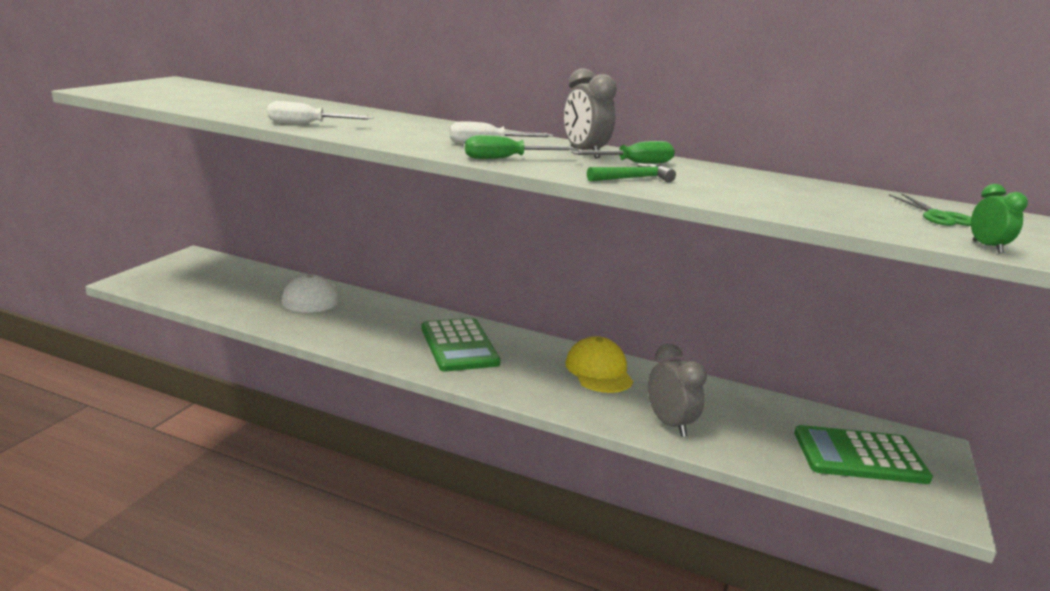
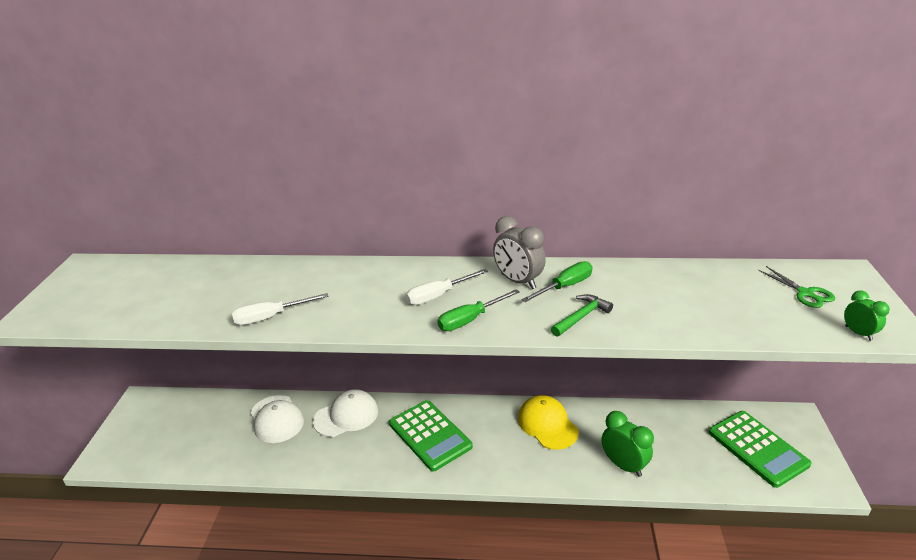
camera: 15 degrees left, 10 degrees up
grey clock [648,344,707,437] -> green clock [601,411,654,477]
green calculator [794,425,933,484] -> green calculator turned 105 degrees counterclockwise [709,411,812,488]
none -> white cap [313,389,378,437]

